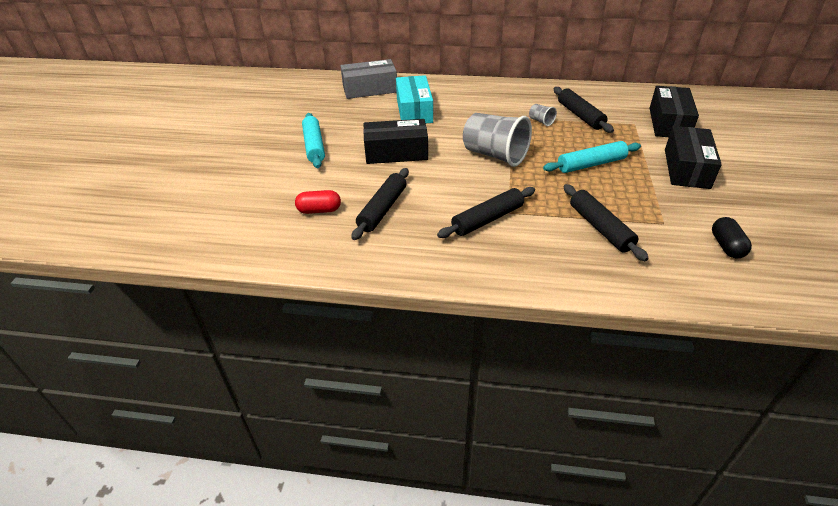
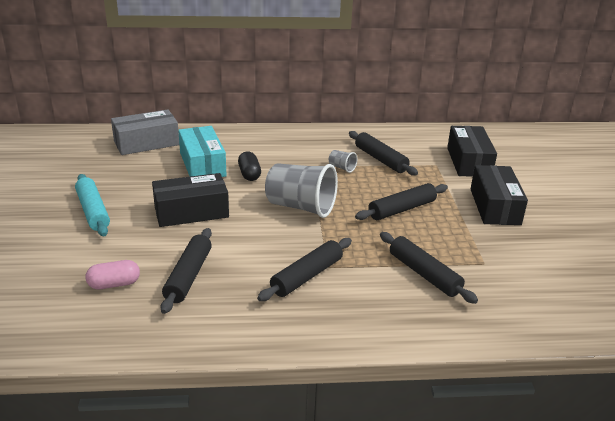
camera: 15 degrees left, 10 degrees down
red capsule [295,190,341,214] -> pink capsule [86,260,140,289]
turquoise rolling pin [543,141,641,173] -> black rolling pin [355,183,448,220]
black capsule [712,217,752,258] -> black capsule moved to [238,151,261,181]

